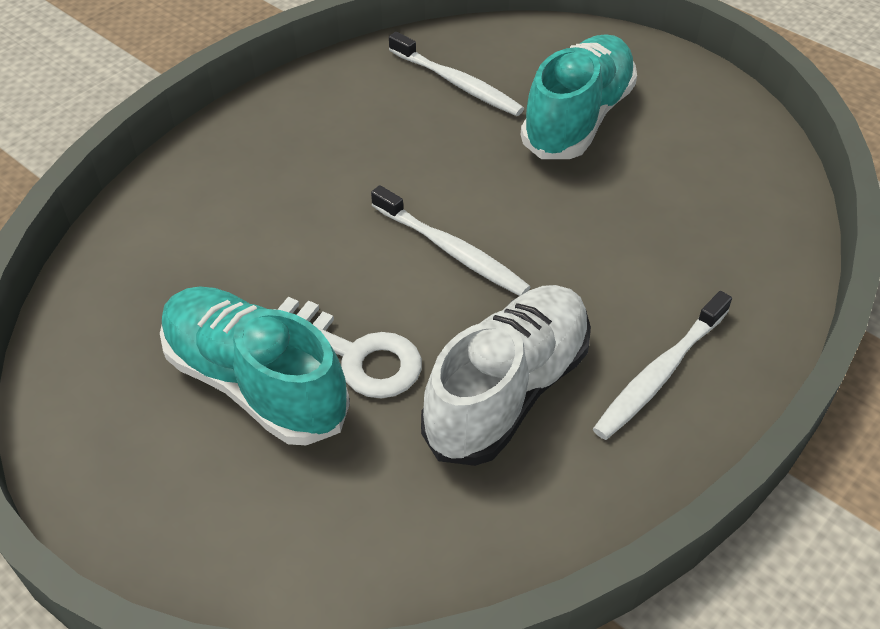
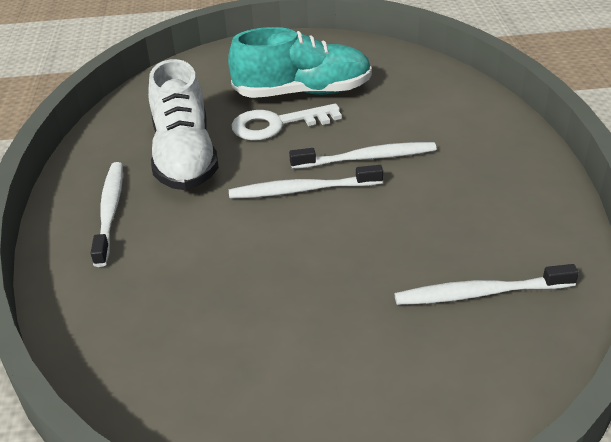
camera: 135 degrees right, 10 degrees down
turquoise shoe [521,34,637,159] -> none
none -> white toothbrush [289,142,436,169]

